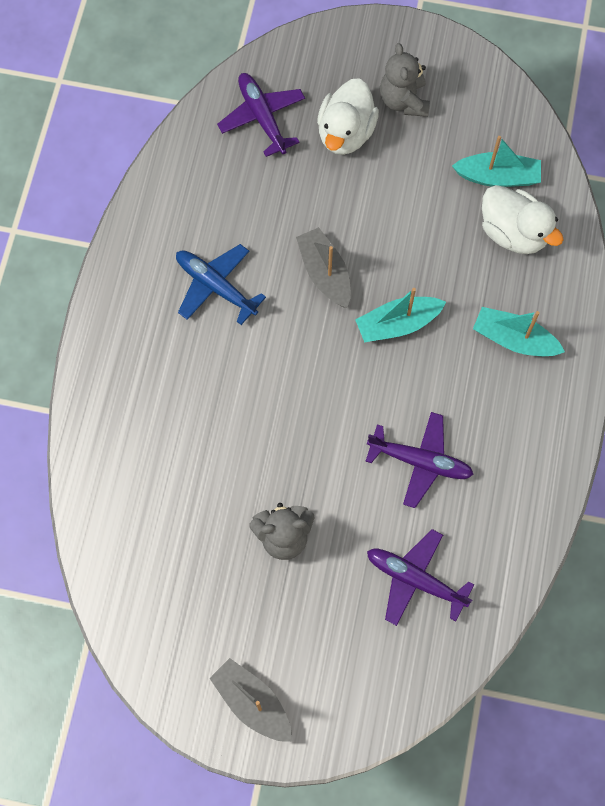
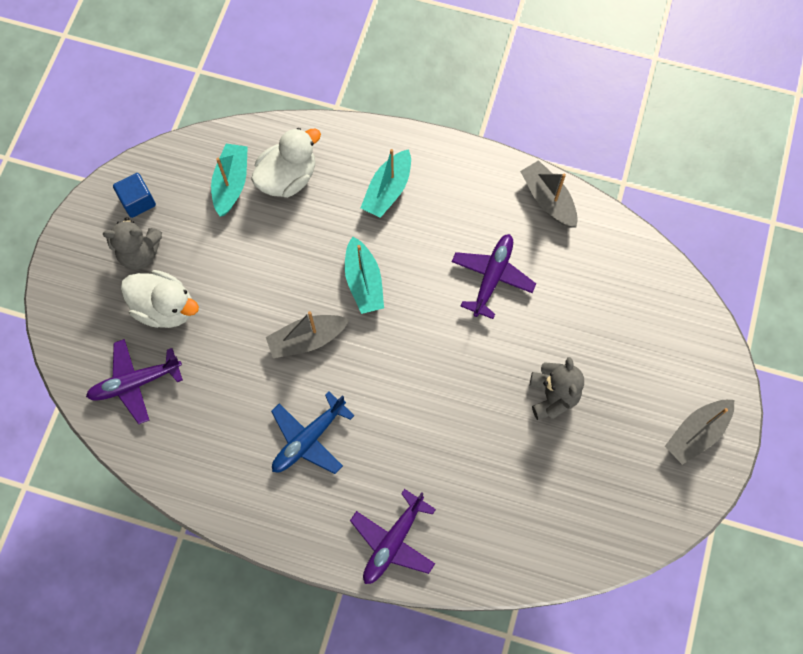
camera: 85 degrees left, 0 degrees up
purple plane [367,529,474,626] -> purple plane moved to [350,489,436,584]
none -> blue cube [113,173,156,218]
none -> grey boat [520,160,578,227]

